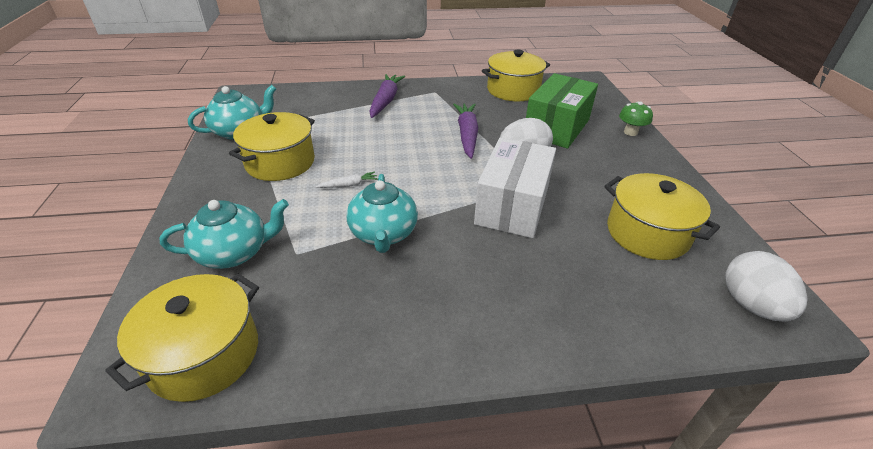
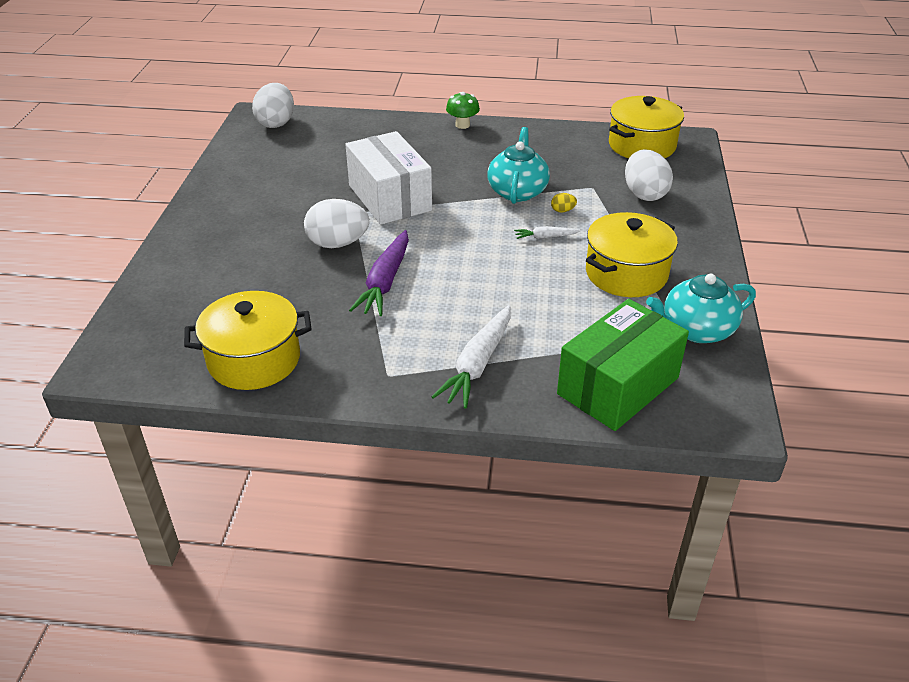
camera: 165 degrees left, 0 degrees up
turquoise teapot [160,199,289,269] -> white egg [625,150,673,201]
purple carrot [369,74,405,118] -> white carrot [432,305,511,409]
white box [474,137,556,238] -> white box turned 60 degrees counterclockwise [345,131,432,225]
green box [526,73,598,149] -> green box moved to [557,299,689,431]
yellow pot [604,173,720,260] -> none
green mushroom [619,102,653,136] -> green mushroom moved to [446,92,480,129]
none -> yellow egg [551,193,577,213]

